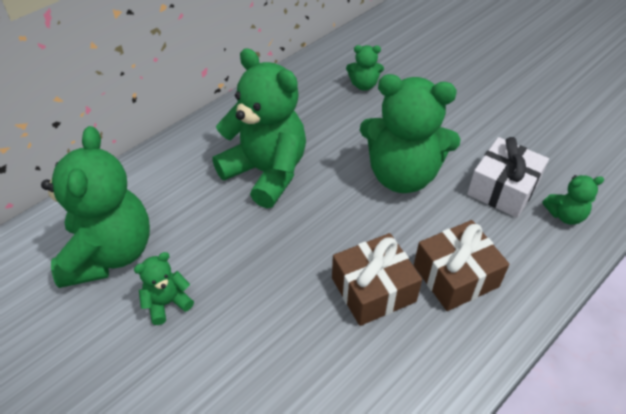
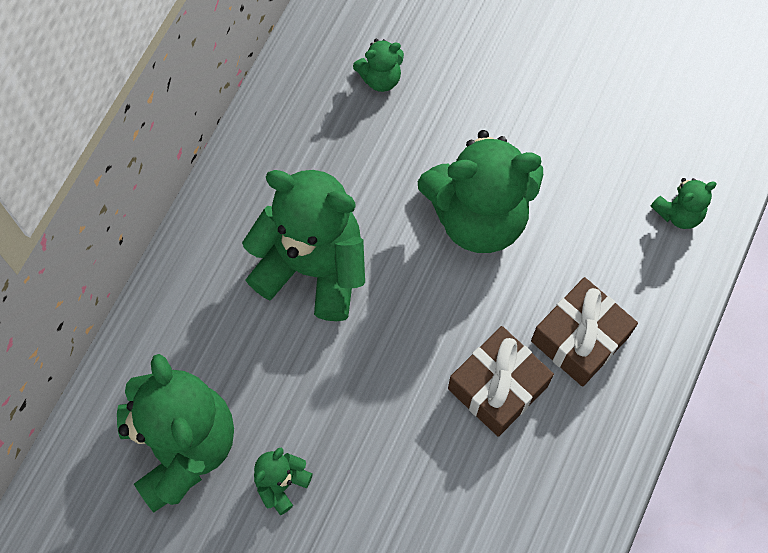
camera: 20 degrees left, 20 degrees up
white gift [467,137,549,218] -> none

